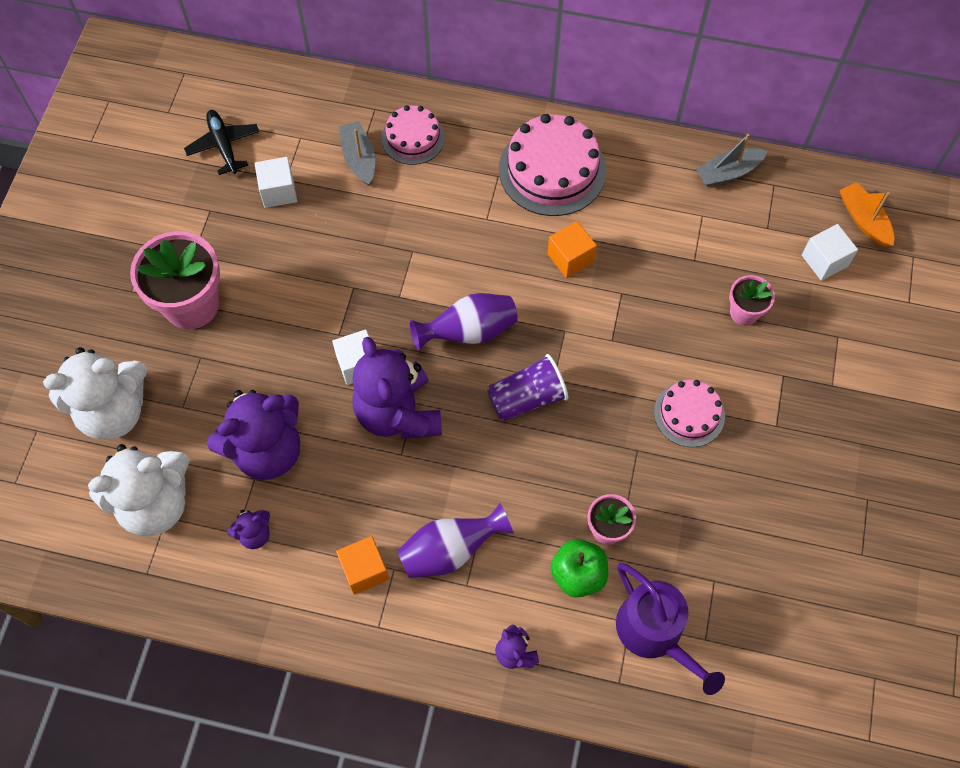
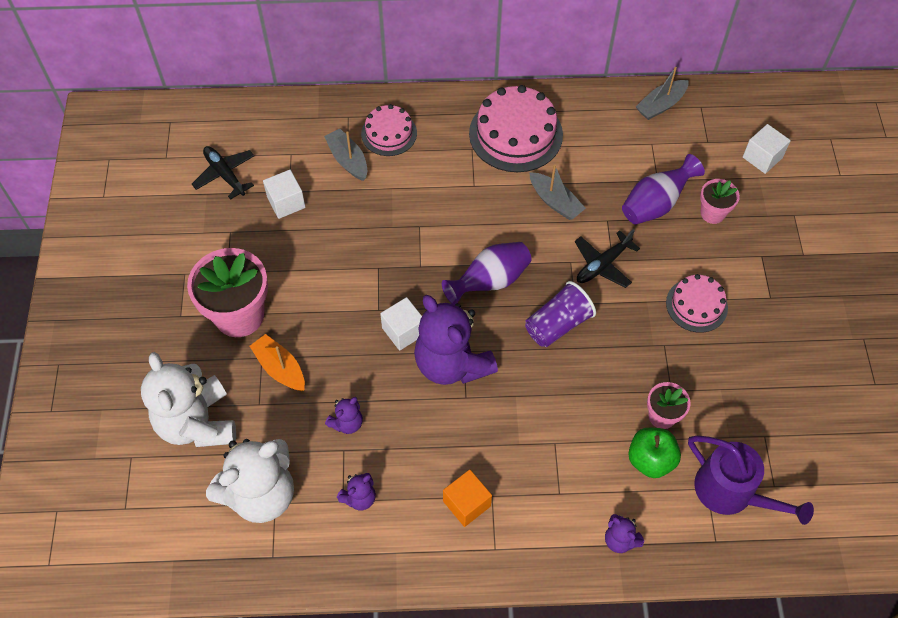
camera: 15 degrees left, 5 degrees down
white teddy bear [43,347,147,440] -> white teddy bear turned 105 degrees clockwise [141,352,236,447]
purple teddy bear [207,390,300,480] -> purple teddy bear [325,397,363,434], size x0.45
purple vase [397,503,514,578] -> purple vase moved to [622,154,705,224]
orange cube [547,221,597,278] -> grey boat [529,164,586,220]
orange boat [839,182,894,247] -> orange boat moved to [250,334,305,391]
none -> black plane [575,229,640,288]

